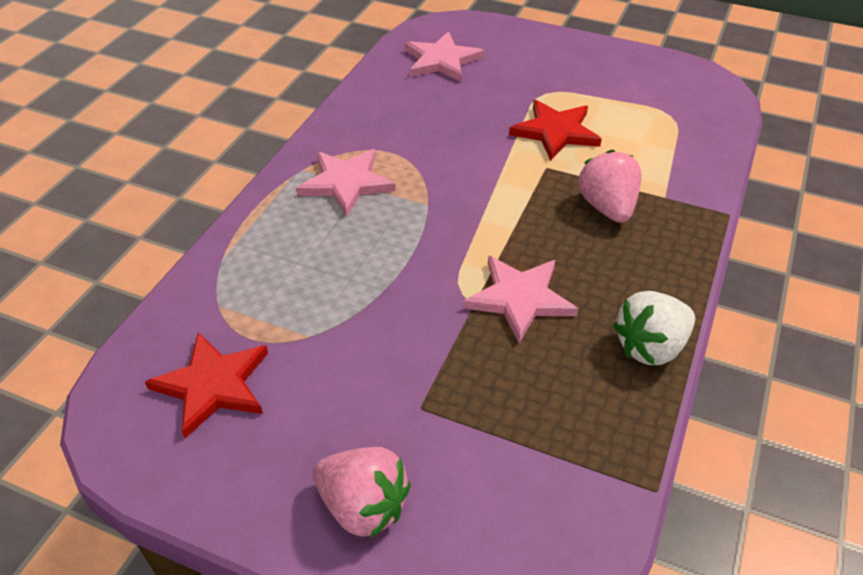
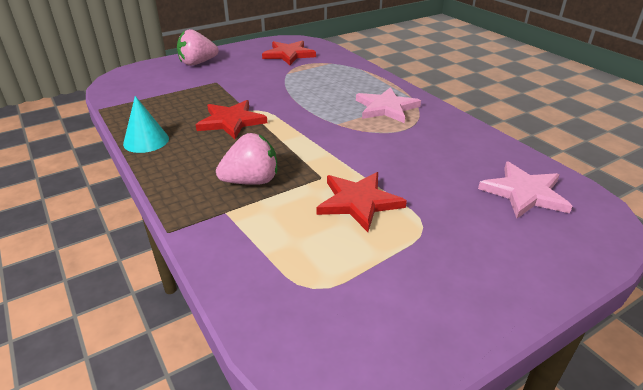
camera: 125 degrees right, 10 degrees down
pink star [463,256,578,343] -> red star [196,100,267,139]
pink strawberry [578,150,641,223] -> pink strawberry turned 45 degrees counterclockwise [216,133,277,185]
white strawberry [613,291,695,365] -> turquoise cone [123,96,169,153]

